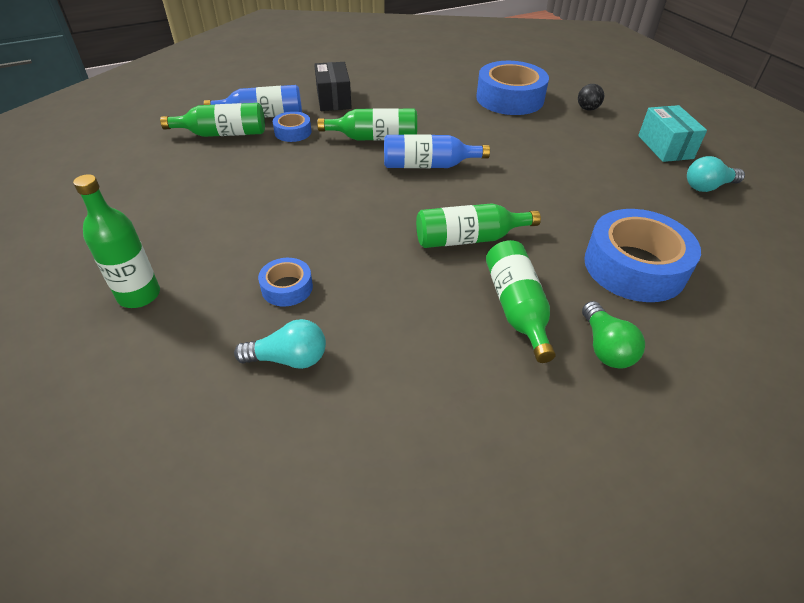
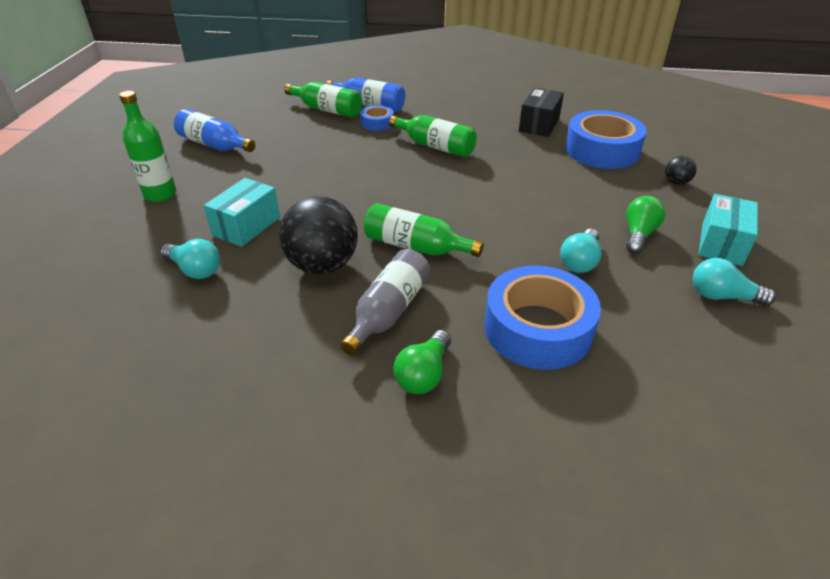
camera: 35 degrees right, 5 degrees down
blue tape [258,258,313,306] -> turquoise box [204,178,280,247]
black box [314,62,352,111] -> black box moved to [519,88,564,137]
blue bottle [384,134,490,168] -> blue bottle moved to [174,109,256,152]
green bottle [486,240,556,363] -> grey bottle [340,249,430,356]
none -> black ball [279,196,358,274]
none -> turquoise light bulb [560,229,602,273]
none -> green light bulb [626,196,665,254]

